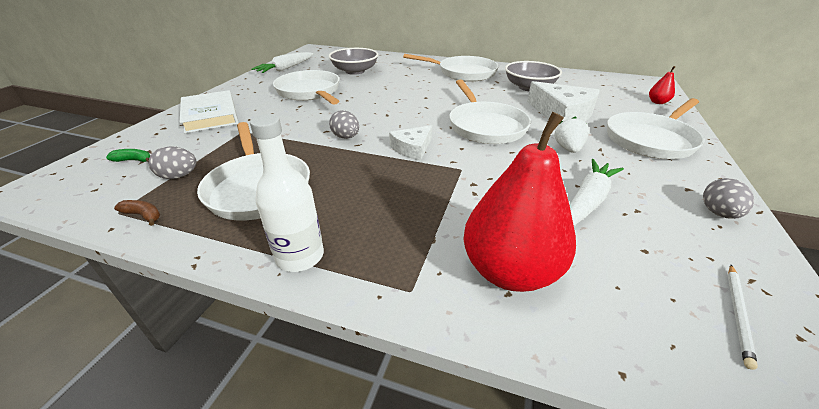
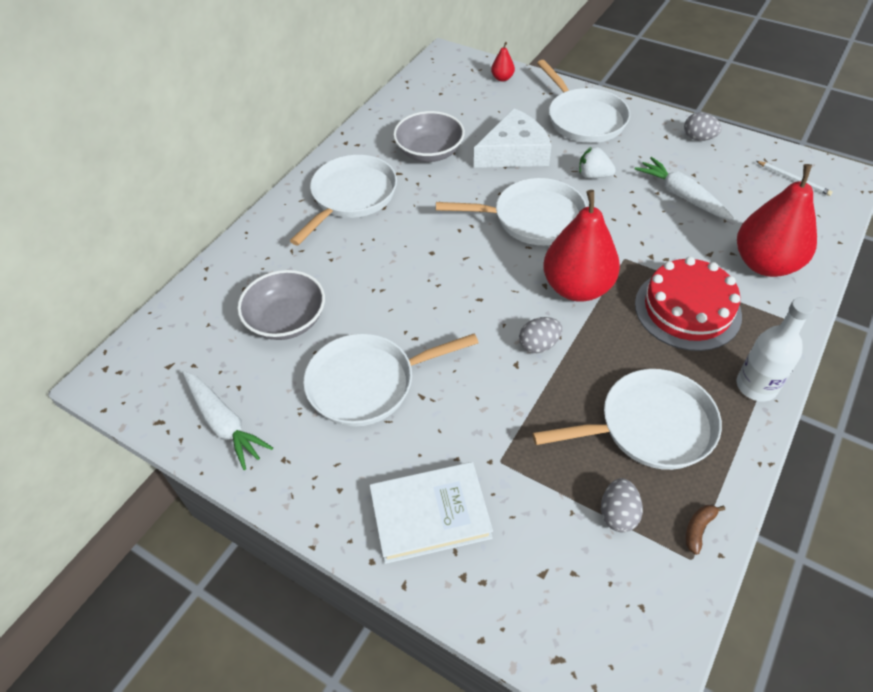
camera: 75 degrees left, 15 degrees up
green banana [106,149,150,162] -> none
white cheese [389,125,432,160] -> red pear [543,190,620,302]
none -> red cake [635,257,742,351]

